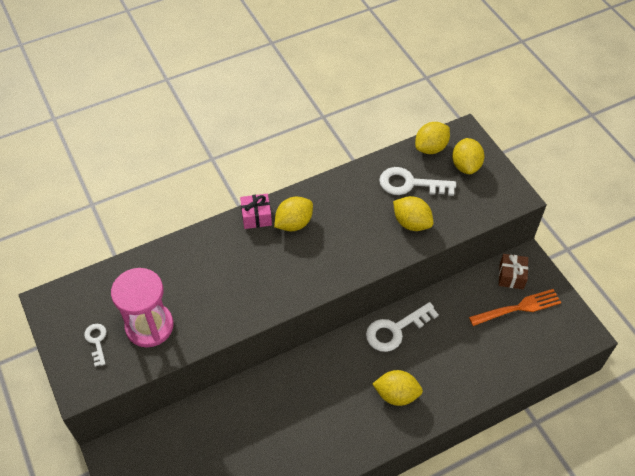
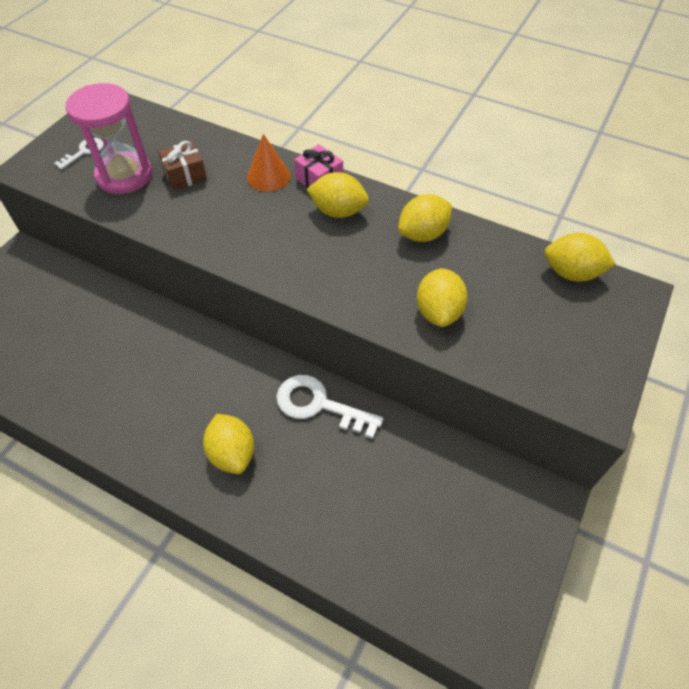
camera: 55 degrees right, 0 degrees up
white key [379,167,456,196] -> none
yellow lemon [452,138,485,174] -> yellow lemon moved to [398,194,452,242]
orange fork [469,289,561,326] -> none
brown gift [499,254,528,289] -> brown gift moved to [158,141,207,190]
none -> orange cone [247,134,291,192]

